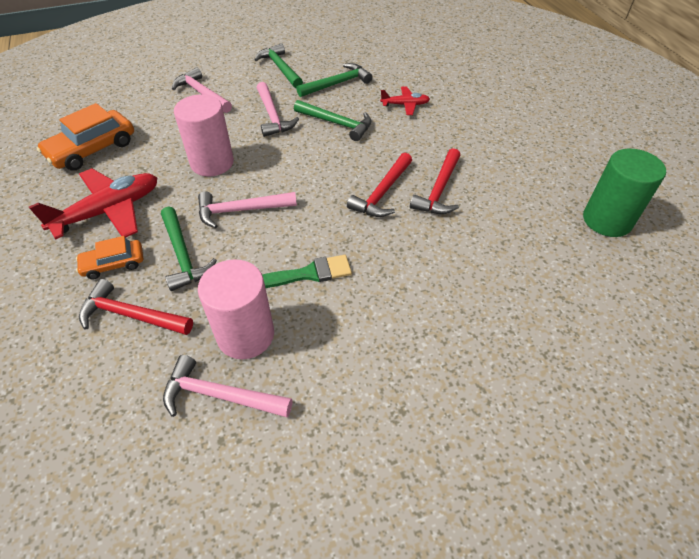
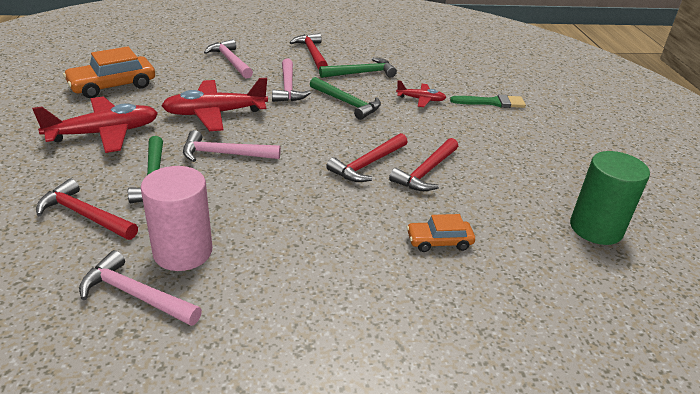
camera: 10 degrees right, 15 degrees down
orange car [76,236,143,279] -> orange car moved to [407,214,475,252]
pink cylinder [174,94,234,176] -> red plane [161,78,268,131]
green hammer [254,43,303,88] -> red hammer [290,33,328,70]
green brush [262,255,352,288] -> green brush moved to [450,94,526,108]

